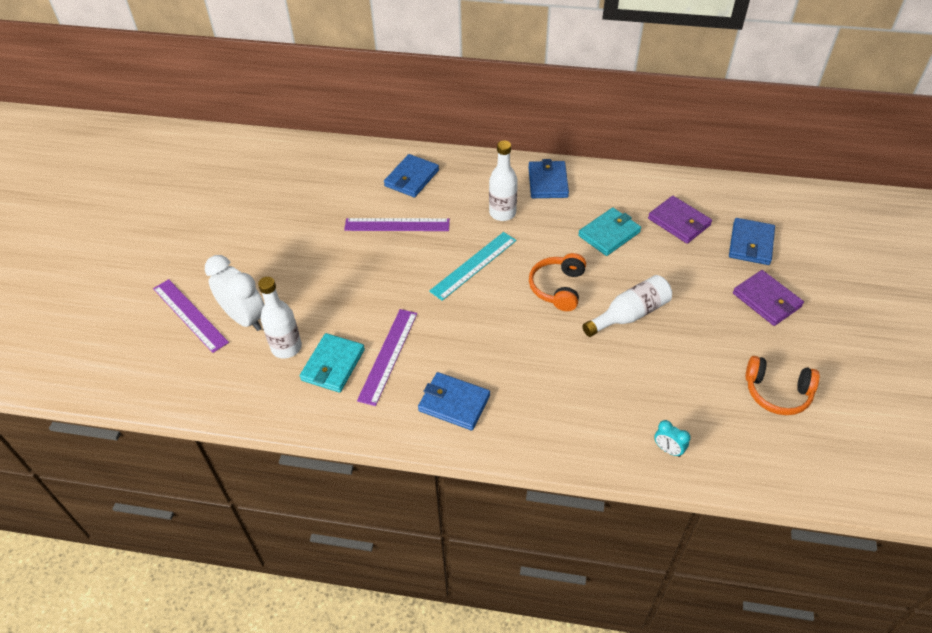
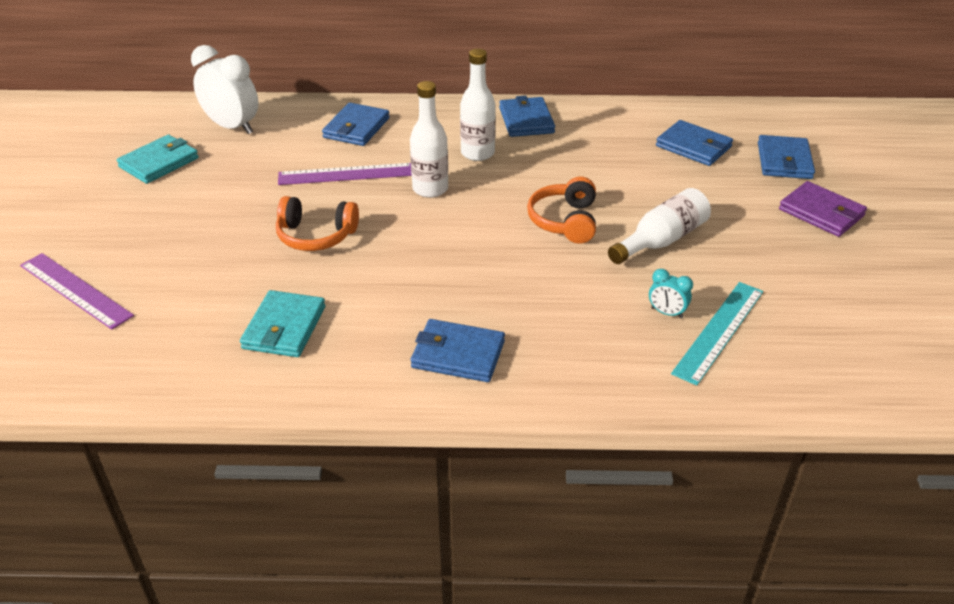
camera: 10 degrees left, 10 degrees down
white clock [205,255,264,331] -> white clock moved to [191,45,259,134]
white bottle [258,277,302,359] -> white bottle moved to [410,81,448,198]
purple ruler [357,309,417,406] -> none
turquoise ruler [429,232,516,301] -> turquoise ruler moved to [671,282,763,386]
turquoise wallet [578,207,641,256] -> turquoise wallet moved to [117,135,199,184]
purple wallet [648,196,712,244] -> blue wallet [656,120,733,166]
turquoise clock [654,420,691,457] -> turquoise clock moved to [649,269,693,318]
orange headphones [745,356,820,415] -> orange headphones moved to [276,196,359,251]

